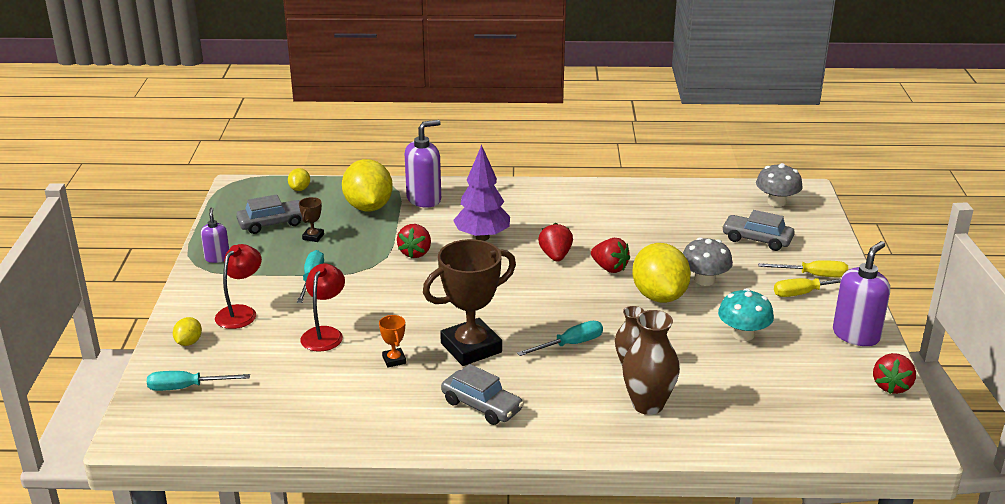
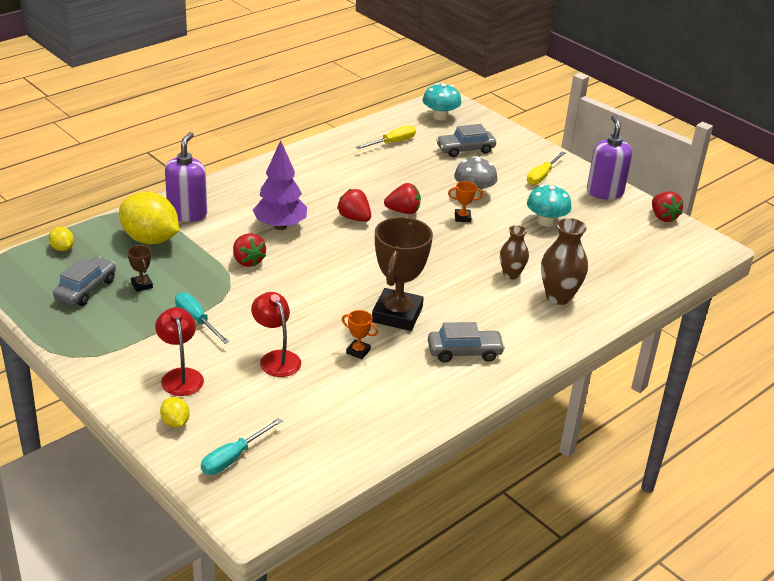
camera: 45 degrees left, 5 degrees up
purple soap dispenser [201,208,229,263] -> none
turquoise screwdriver [517,321,603,356] -> none
yellow lemon [632,243,691,303] -> orange trophy [448,181,483,222]
grey mushroom [756,163,803,207] -> turquoise mushroom [423,83,461,120]
yellow screwdriver [758,260,848,277] -> yellow screwdriver moved to [356,125,416,149]

